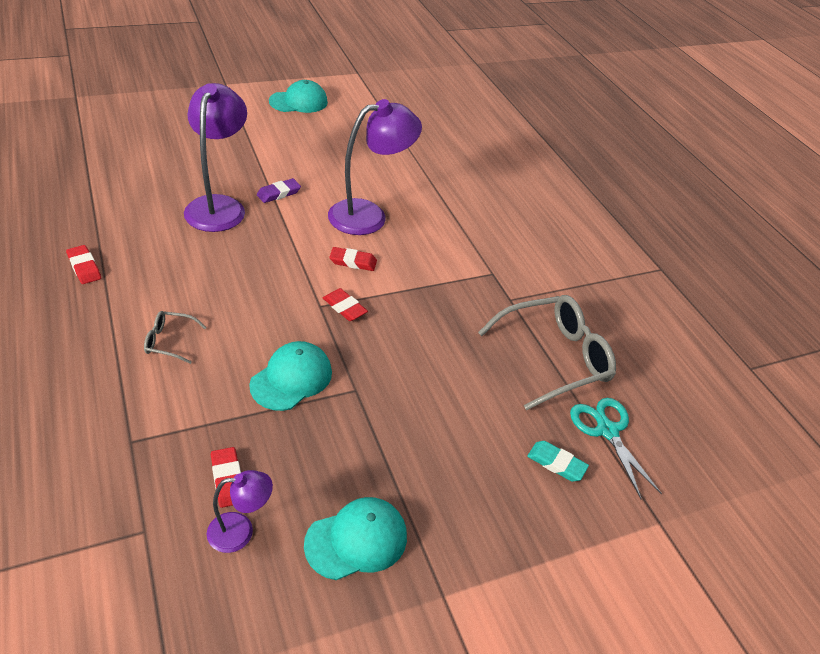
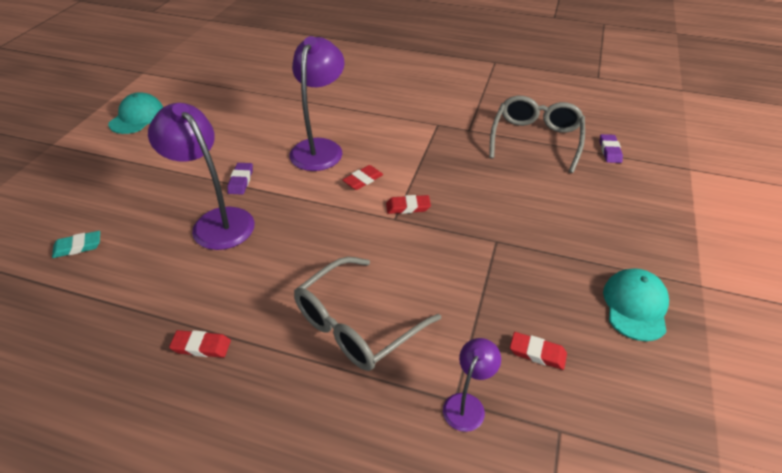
camera: 45 degrees left, 0 degrees up
grey glasses [144,311,207,364] -> grey glasses [294,257,441,371], size x2.16
purple lamp [207,470,273,553] -> purple lamp moved to [443,338,501,432]
turquoise cap [249,341,332,411] -> none
turquoise eraser [527,441,589,482] -> turquoise eraser moved to [52,231,100,258]
turquoise scissors [570,398,662,499] -> purple eraser [600,134,623,163]

